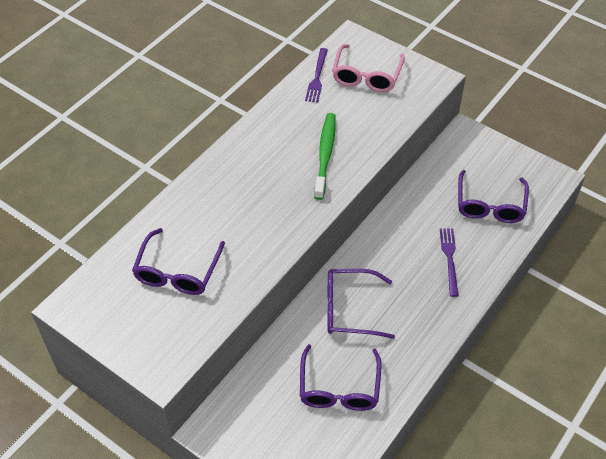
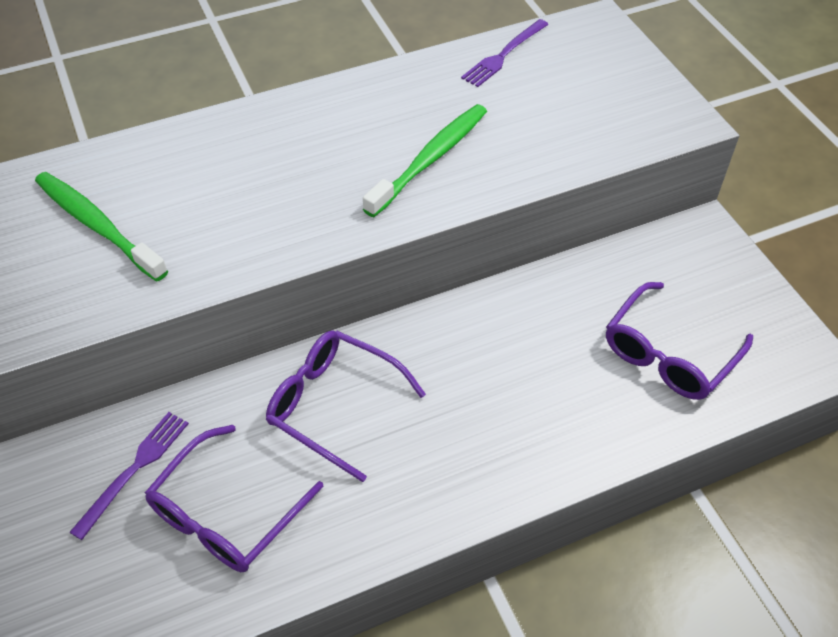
camera: 30 degrees right, 0 degrees up
purple glasses [132,228,225,295] -> green toothbrush [35,172,168,281]
pink glasses [332,44,405,92] -> none
purple fork [440,228,459,297] -> purple fork moved to [70,412,189,540]

